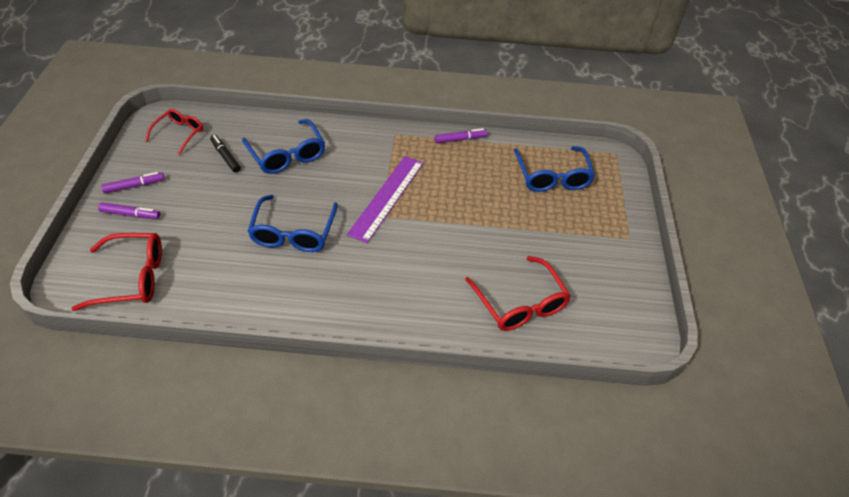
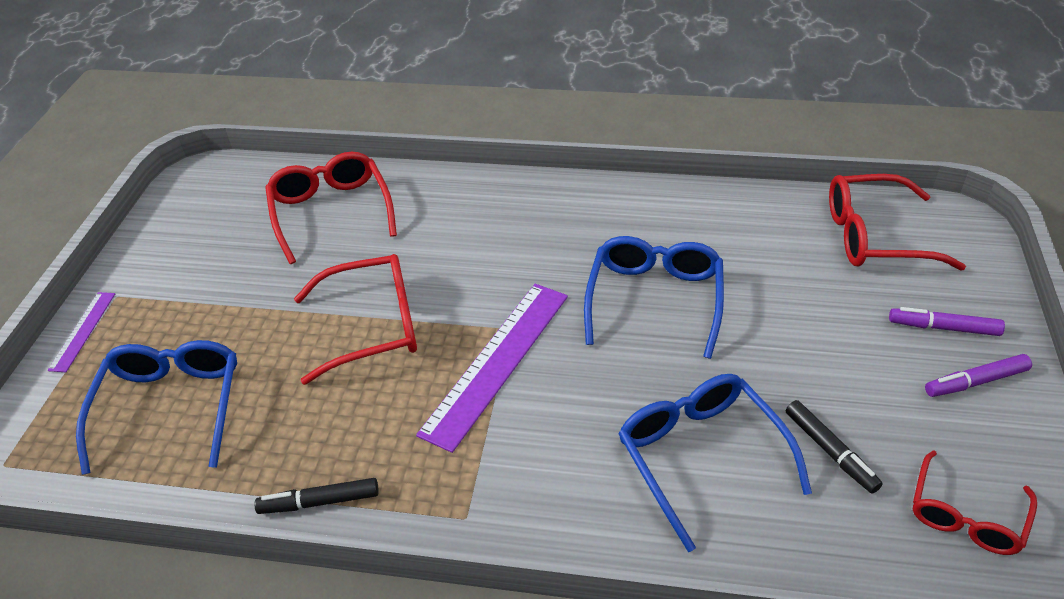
camera: 170 degrees left, 5 degrees down
purple marker [435,128,487,143] -> black marker [254,478,379,514]
none -> purple ruler [47,292,115,372]
none -> red glasses [294,254,417,385]

